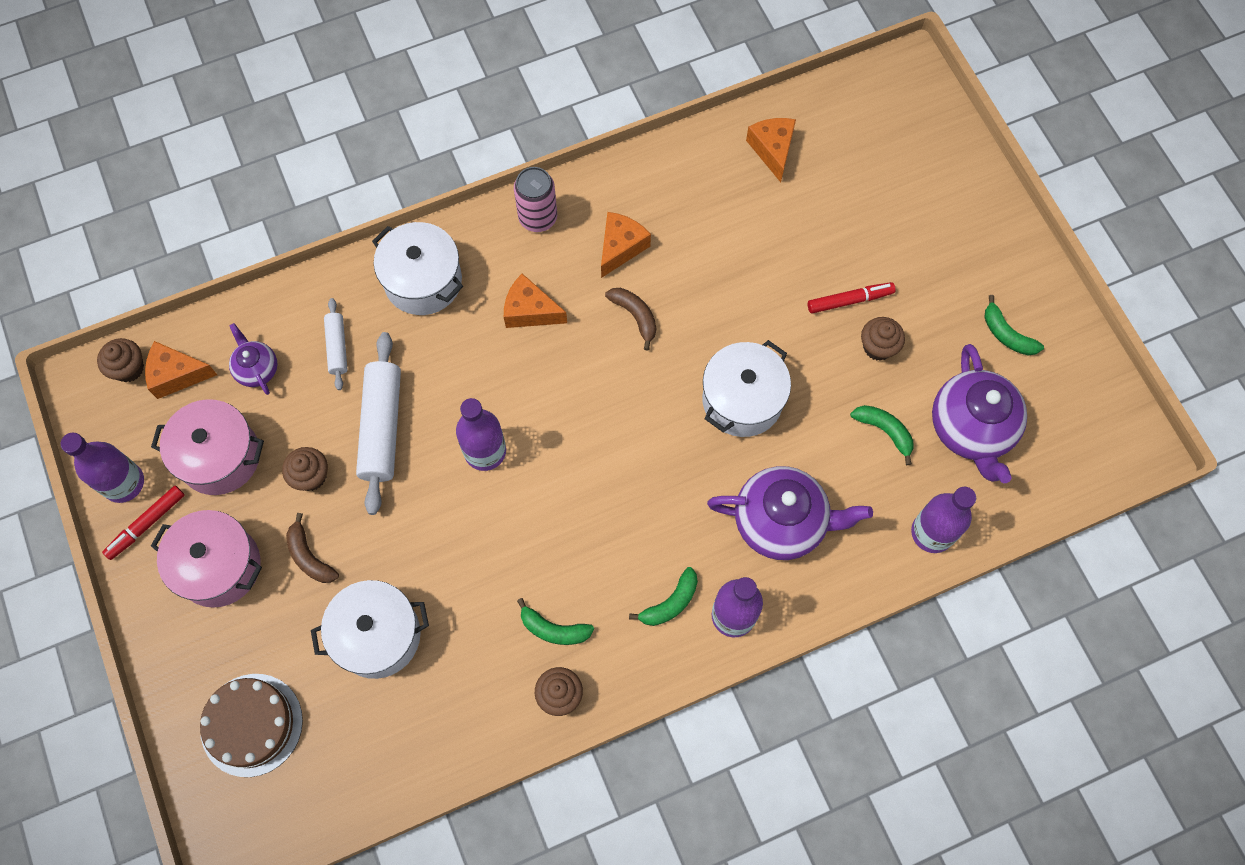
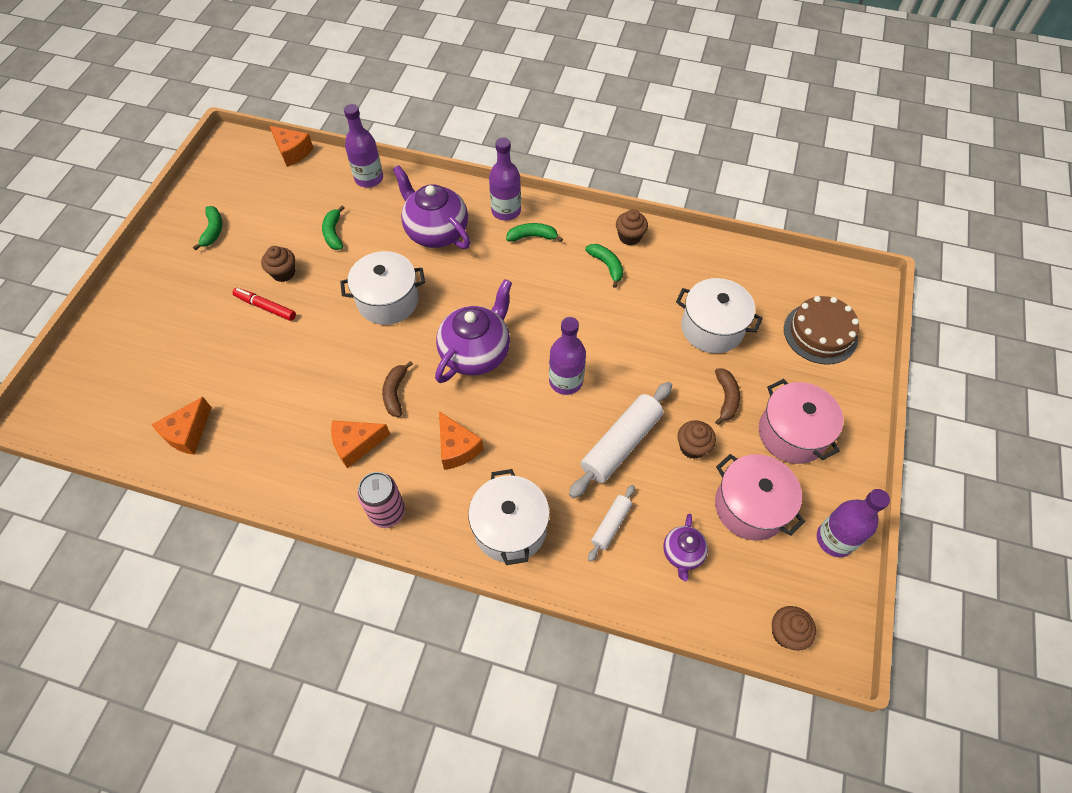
camera: 140 degrees left, 10 degrees down
red marker [102,486,184,560] -> none
orange cheese [145,341,217,399] -> orange cheese moved to [270,126,313,167]
purple teapot [932,344,1027,483] -> purple teapot moved to [435,279,512,383]

